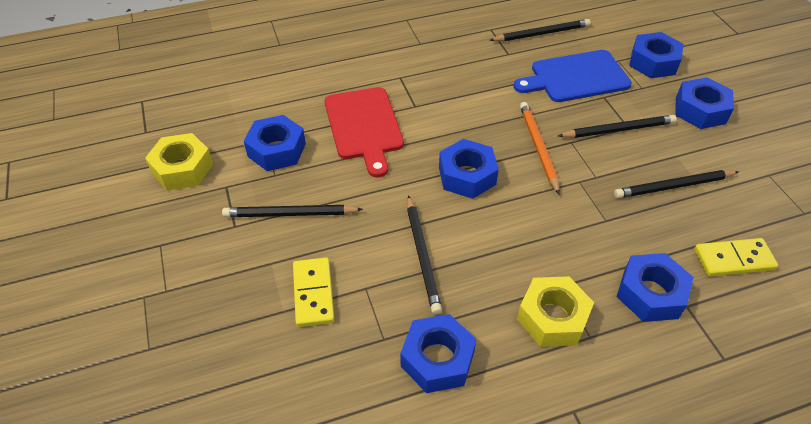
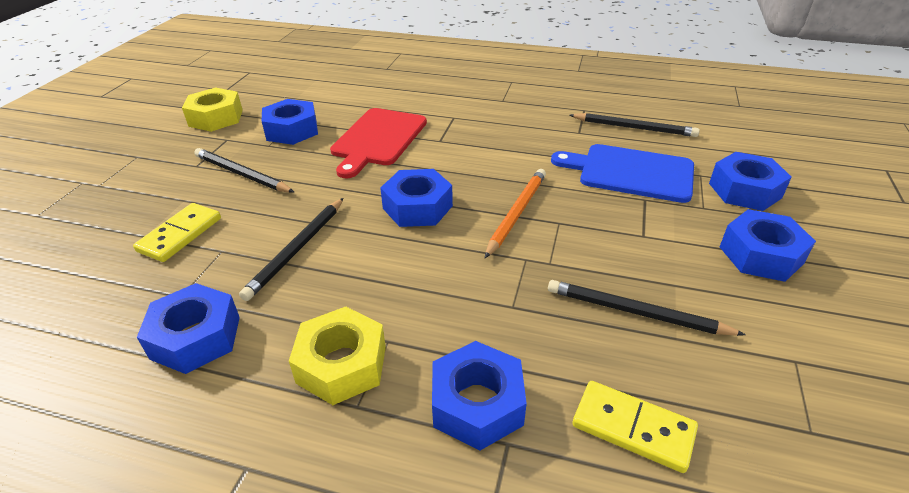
camera: 35 degrees right, 10 degrees down
black pencil [558,115,677,138] -> none

